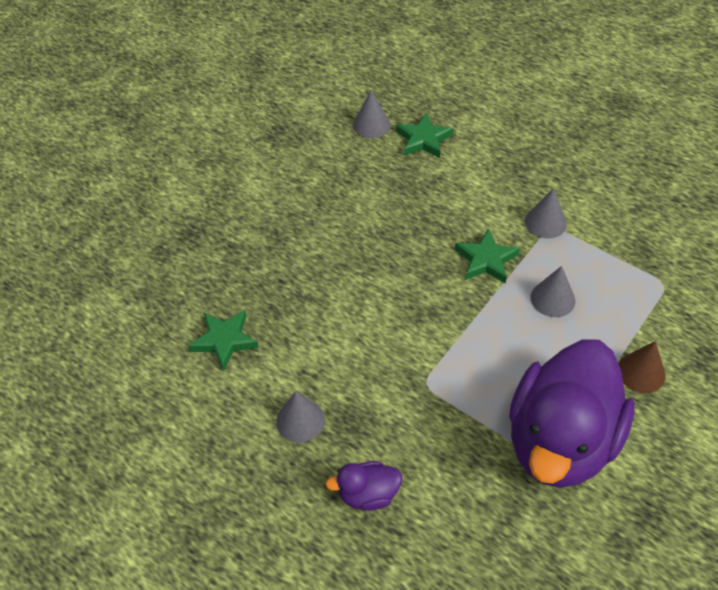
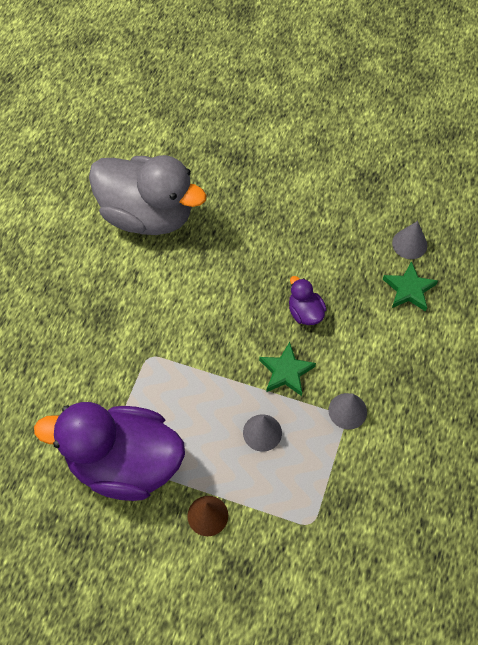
camera: 70 degrees right, 10 degrees up
green star [188,310,259,371] -> grey duck [89,155,207,235]
grey cone [276,391,325,443] -> none
purple duck [325,461,402,511] -> purple duck moved to [289,276,327,325]

